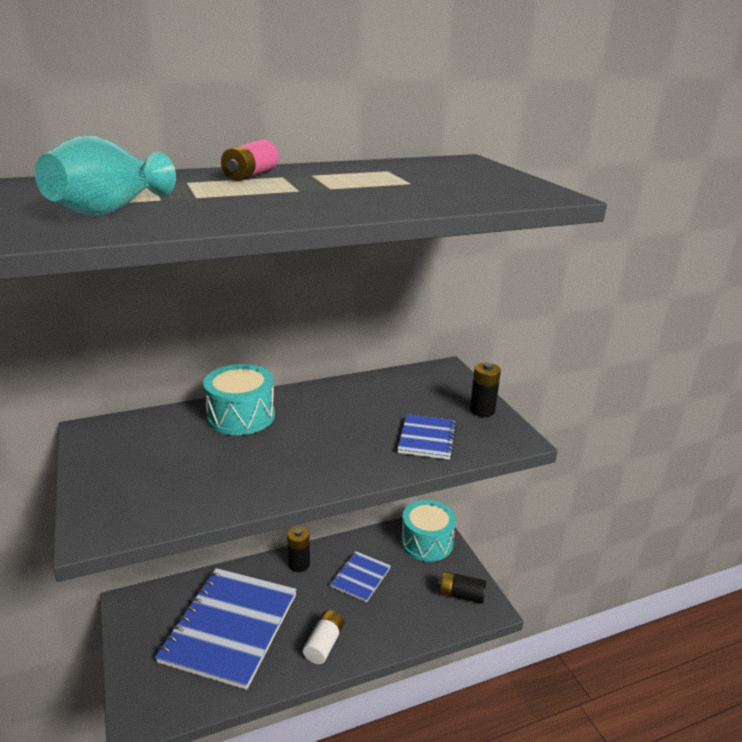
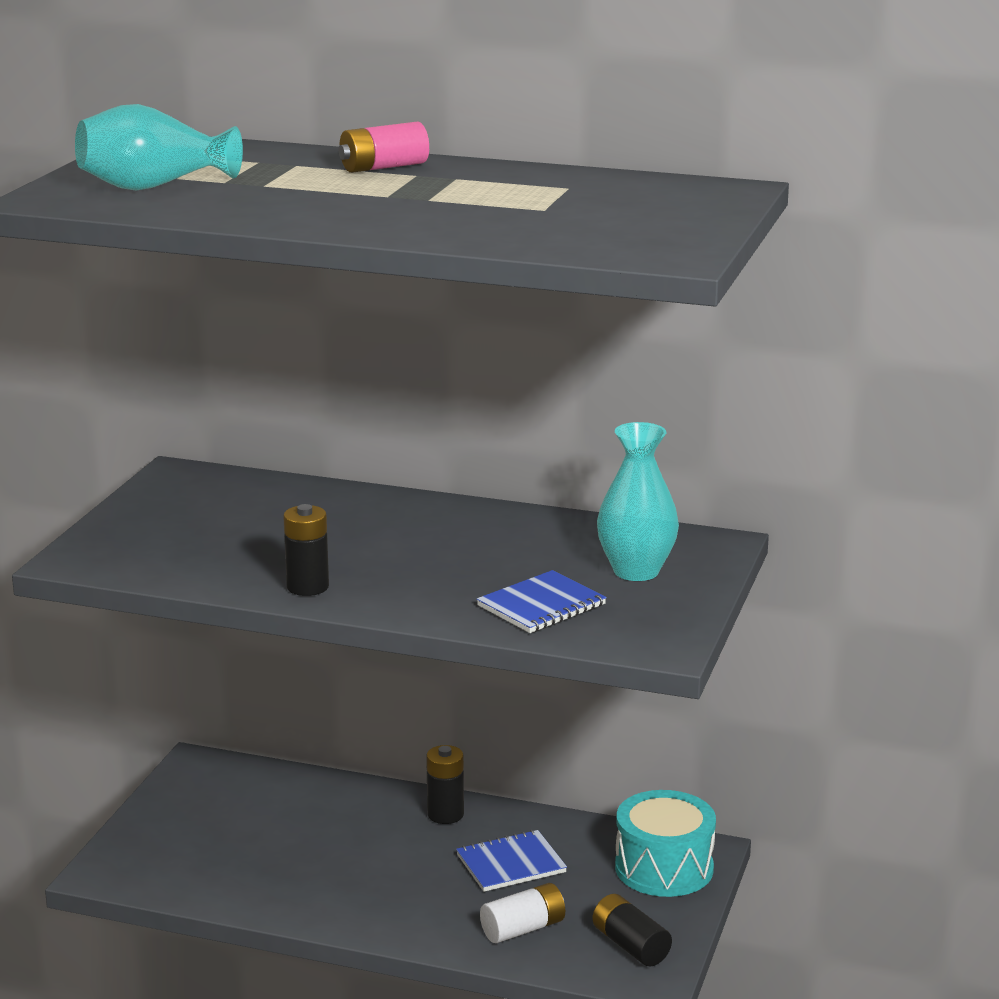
camera: 40 degrees right, 5 degrees down
blue notebook [155,568,297,690] -> none
turquoise drum [203,364,275,435] -> none
white battery [303,610,344,664] -> white battery moved to [480,883,565,943]
black battery [470,363,501,417] -> black battery moved to [283,504,329,596]
none -> turquoise vase [597,422,679,581]

